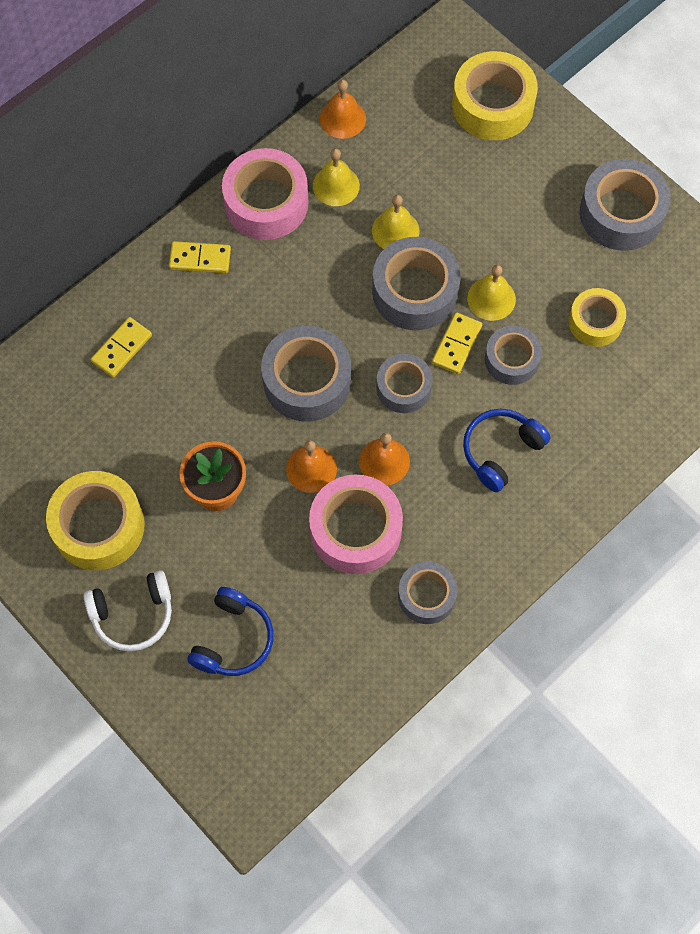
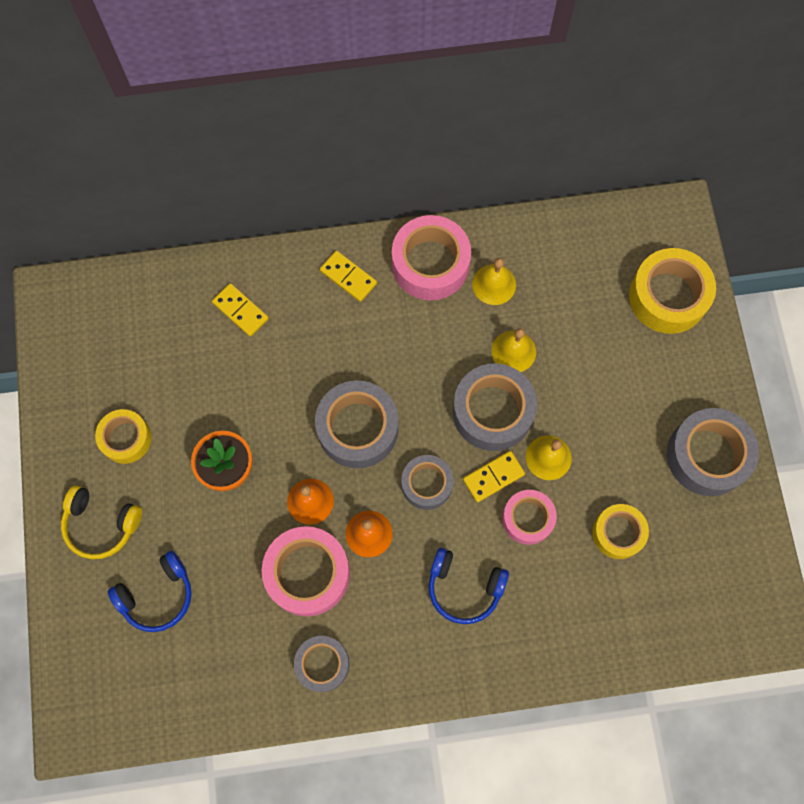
camera: 35 degrees right, 5 degrees up
yellow tape [46,471,145,570] -> yellow tape [95,409,152,464], size x0.62
white headphones [83,570,172,652] -> yellow headphones [61,485,142,559]
yellow domino [91,317,152,378] -> yellow domino turned 60 degrees clockwise [212,283,269,337]
orange bell [320,80,366,139] -> none
blue headphones [463,409,550,492] -> blue headphones turned 150 degrees counterclockwise [429,548,509,624]
grey tape [485,326,542,385] -> pink tape [502,490,557,545]

